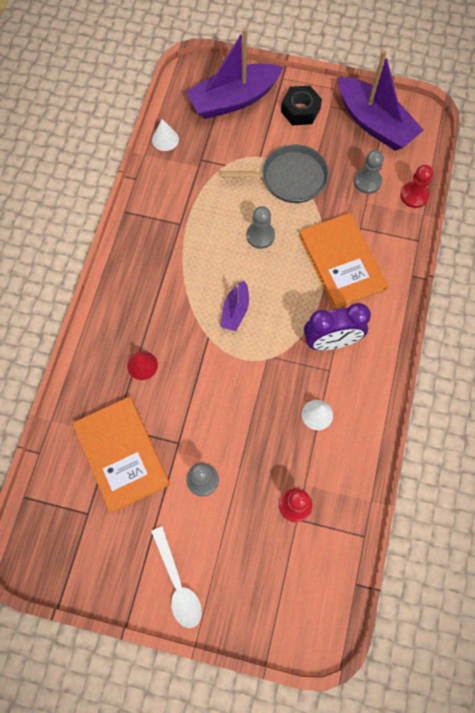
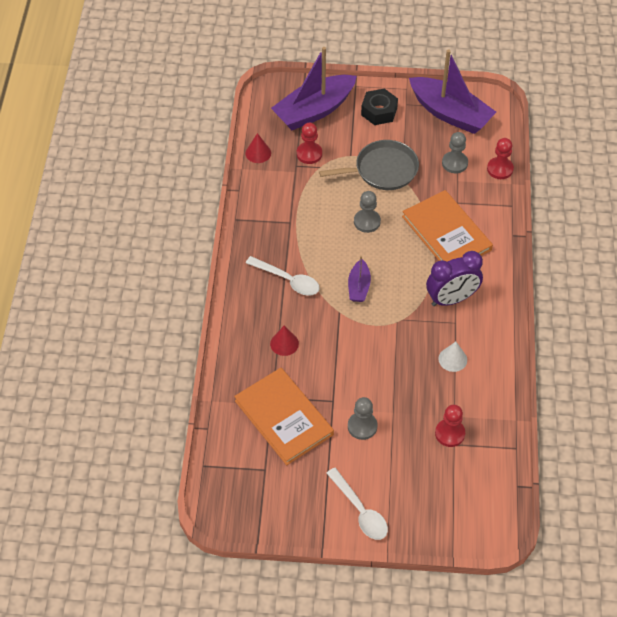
camera: 10 degrees left, 15 degrees down
white cone [152,119,179,151] -> red cone [245,133,271,163]
none -> white spoon [246,256,320,296]
none -> red pawn [297,123,322,164]

